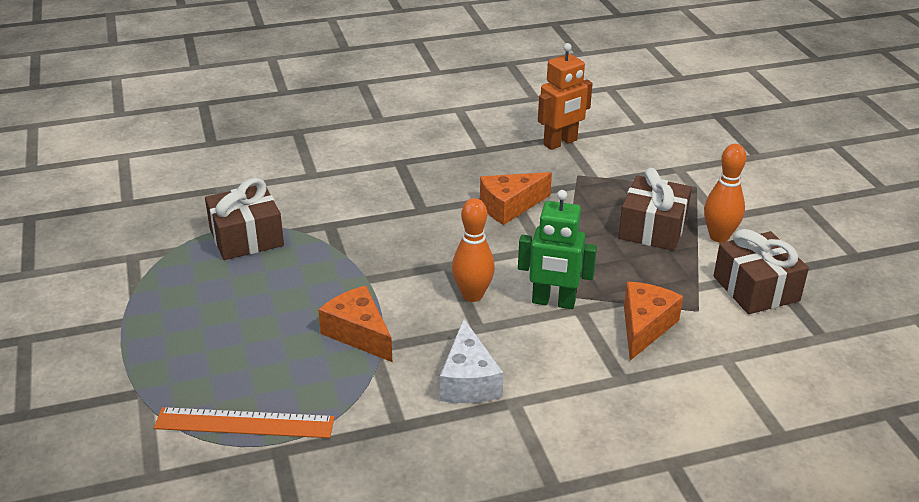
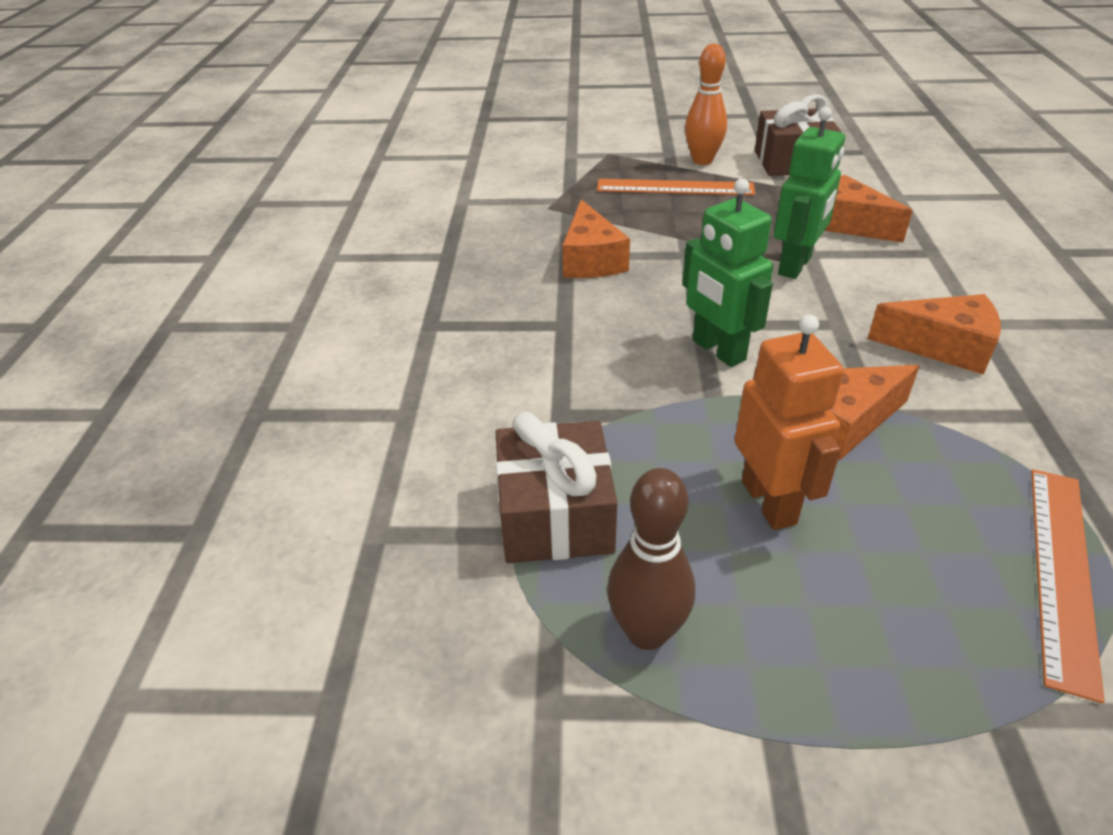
camera: 70 degrees left, 5 degrees up
white cheese [440,319,503,403] -> orange cheese [868,294,1001,375]
orange bowling pin [452,198,495,302] -> none
orange robot [538,43,593,150] -> orange robot moved to [735,315,844,530]
brown gift [618,168,692,251] -> orange ruler [597,179,755,196]
none -> brown bowling pin [607,468,695,650]
none -> green robot [682,179,773,367]

